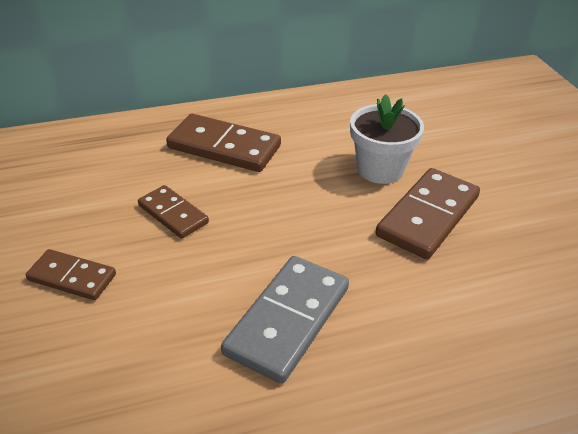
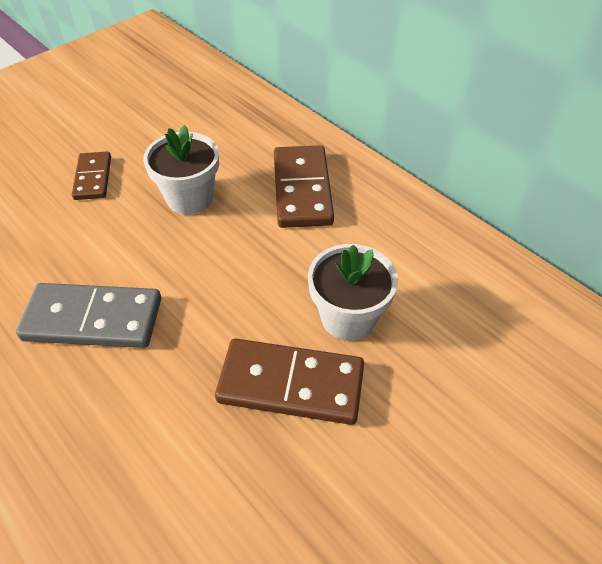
camera: 65 degrees right, 10 degrees up
brown domino [138,185,209,239] -> white flower pot [143,125,219,215]

